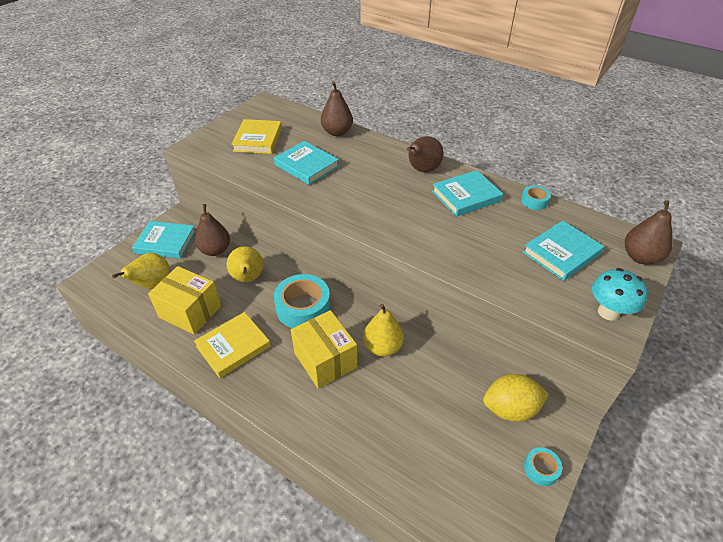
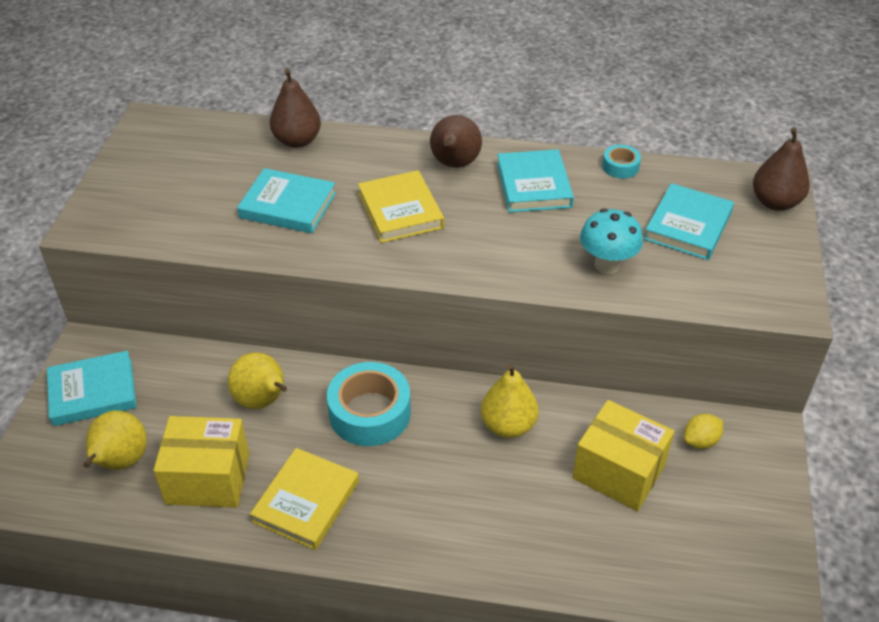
camera: 25 degrees left, 0 degrees up
brown pear [195,204,230,256] -> none
yellow book [231,119,282,154] -> yellow book moved to [358,170,444,243]
yellow box [291,310,357,389] -> yellow box moved to [572,400,674,511]
turquoise book [432,170,503,217] -> turquoise book turned 45 degrees counterclockwise [497,149,574,212]
yellow lemon [483,374,549,422] -> yellow lemon [684,414,723,449], size x0.57
turquoise tape [524,447,562,486] -> none
turquoise mushroom [592,268,648,321] -> turquoise mushroom moved to [580,209,643,274]

